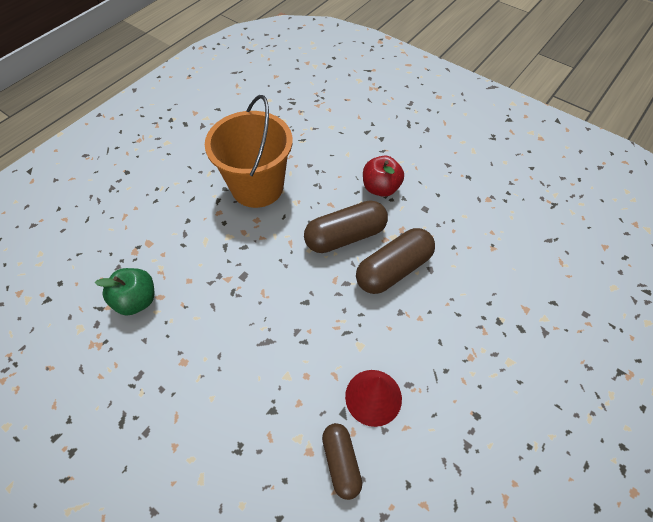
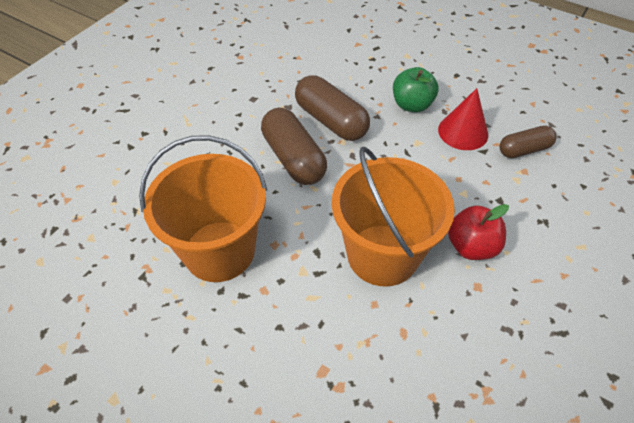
camera: 95 degrees left, 5 degrees down
green apple [95,268,155,316] -> green apple moved to [393,67,438,112]
red apple [363,156,404,197] -> red apple moved to [448,204,509,260]
none -> orange bucket [331,147,455,287]

